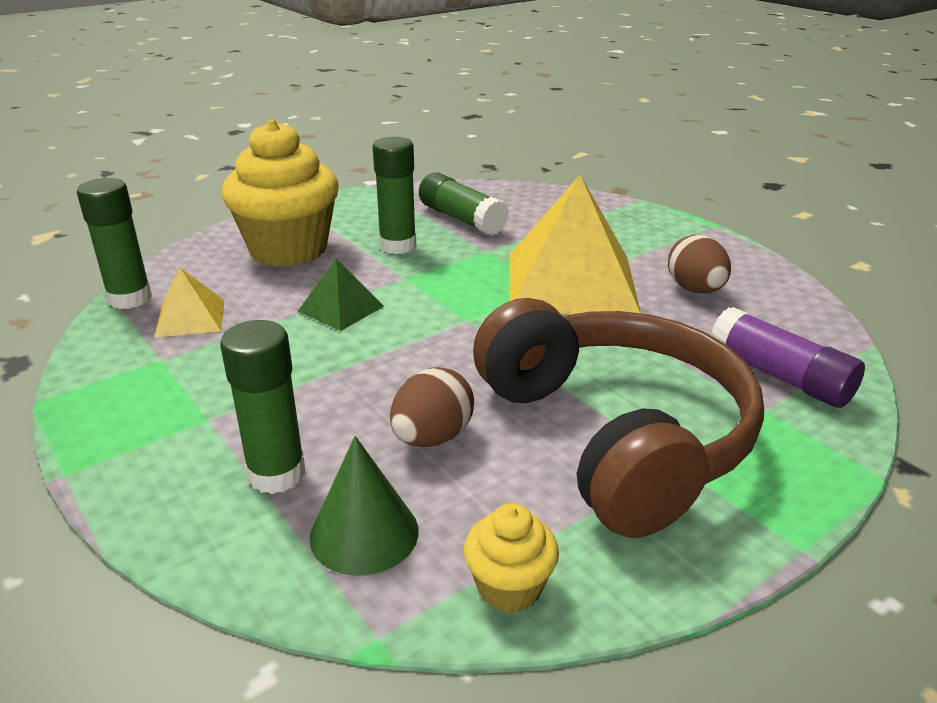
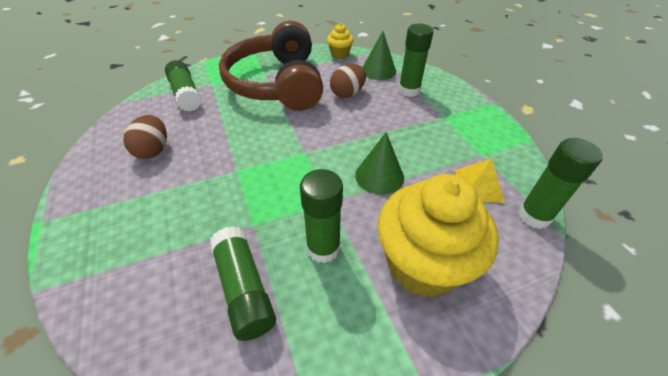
camera: 165 degrees left, 15 degrees up
green pyramid [298,259,384,331] -> green cone [355,132,404,195]
yellow pyramid [509,175,641,314] -> none
purple glue stick [710,307,865,408] -> green glue stick [165,60,202,112]

